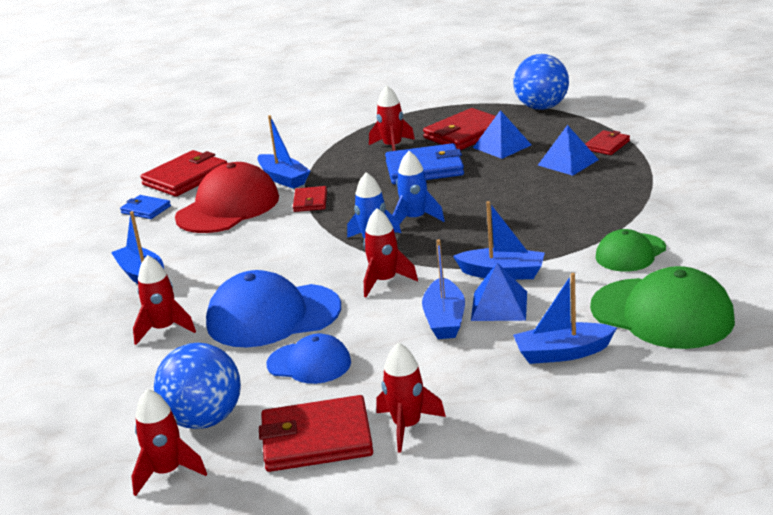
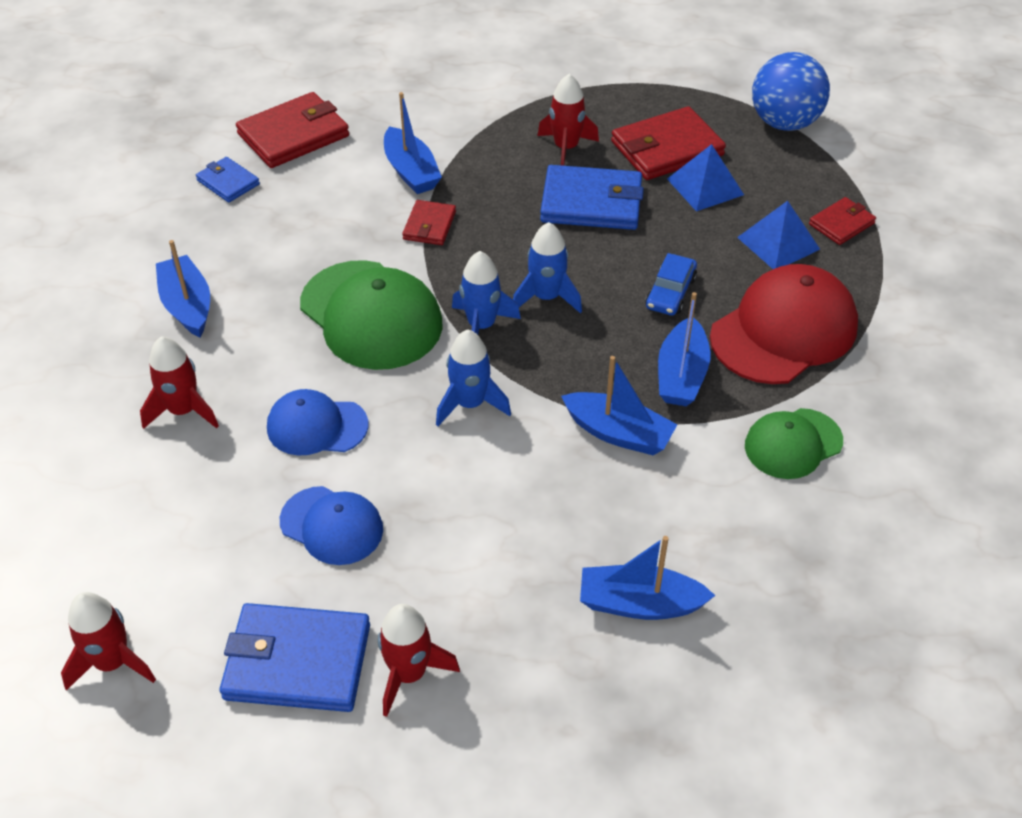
camera: 10 degrees right, 20 degrees up
blue ball [154,343,241,429] -> none
red cap [175,162,279,233] -> red cap moved to [710,264,858,384]
blue cap [206,270,341,348] -> blue cap [267,389,368,456], size x0.59
red wallet [259,395,373,472] -> blue wallet [219,603,370,712]
red rocket [363,208,418,297] -> blue rocket [436,330,511,426]
blue boat [422,239,465,339] -> blue boat moved to [658,292,710,406]
blue pyramid [471,263,527,321] -> none
green cap [590,266,735,349] -> green cap moved to [300,260,443,370]
none -> blue car [645,253,697,316]

